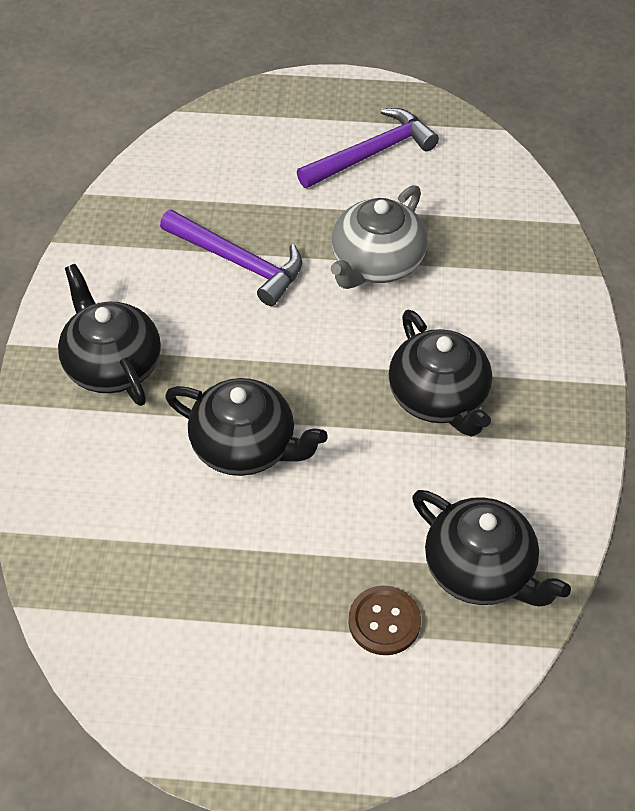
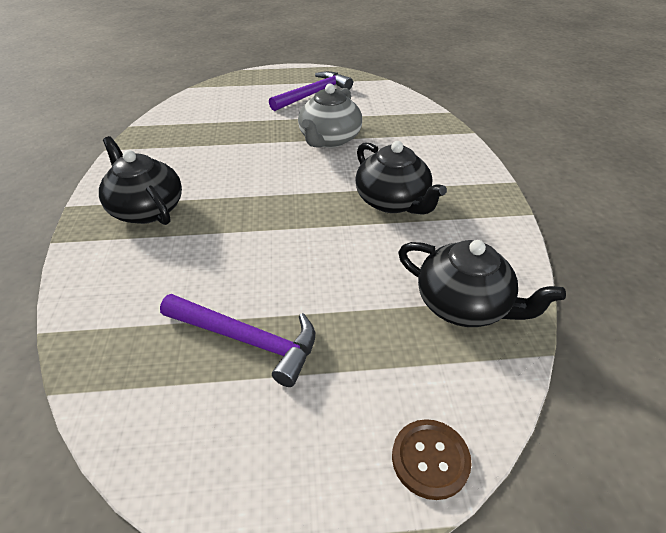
camera: 10 degrees left, 10 degrees down
purple hammer [160,209,302,306] -> purple hammer moved to [160,294,315,387]
black teapot [165,378,328,476] -> none
brown button [348,586,421,655] -> brown button moved to [392,419,472,500]

